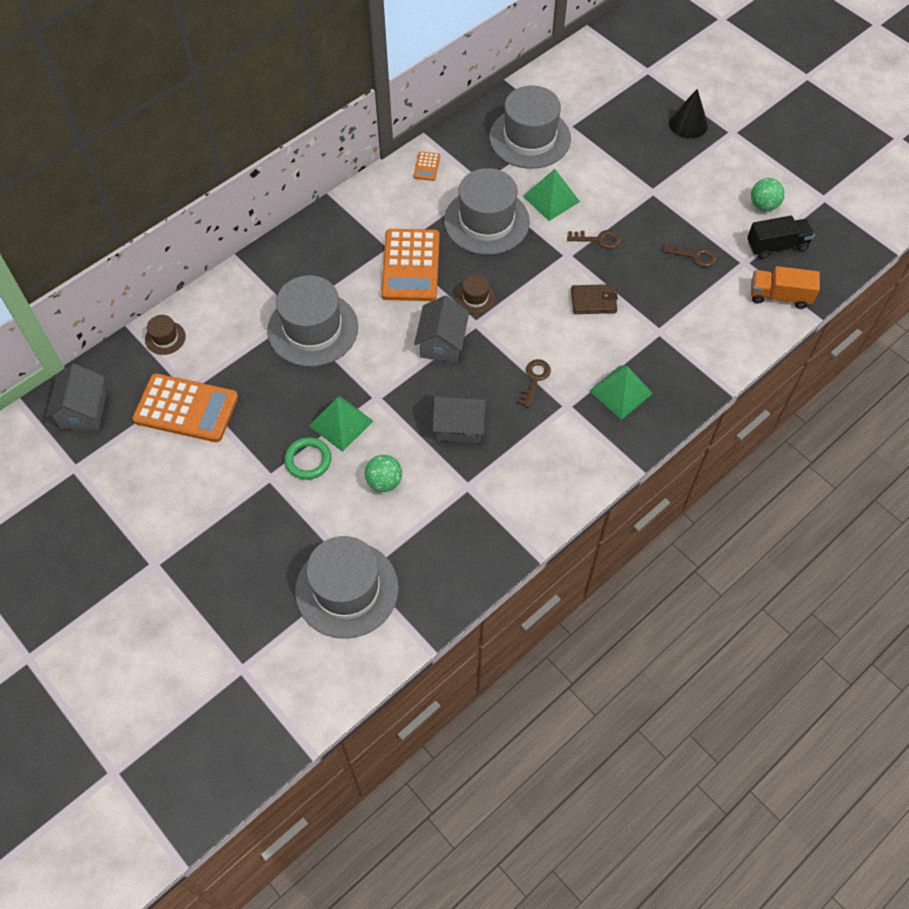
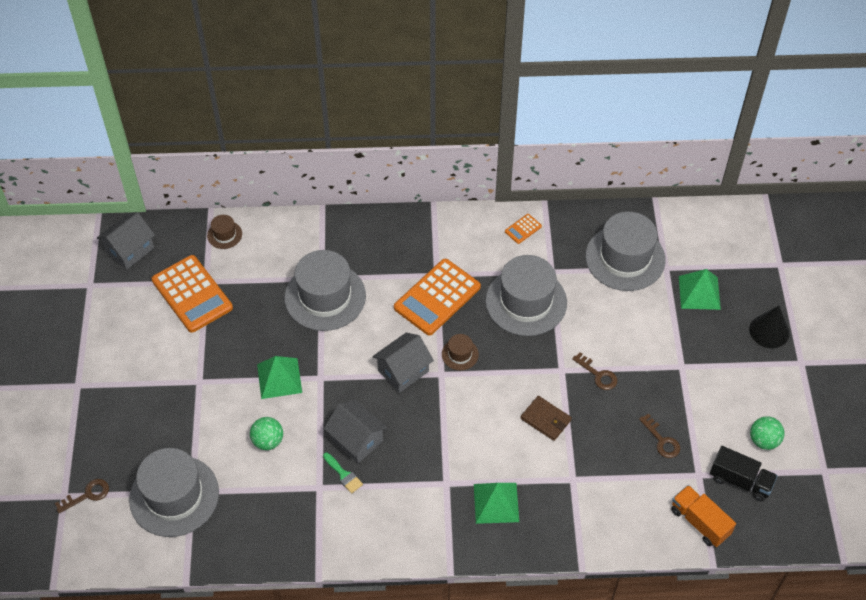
camera: 40 degrees right, 5 degrees down
green ring [284,437,332,480] -> none
brown key [518,359,551,408] -> brown key moved to [55,479,109,513]
green pyramid [523,169,580,221] -> green pyramid moved to [679,269,721,310]
none -> green brush [323,453,363,494]

